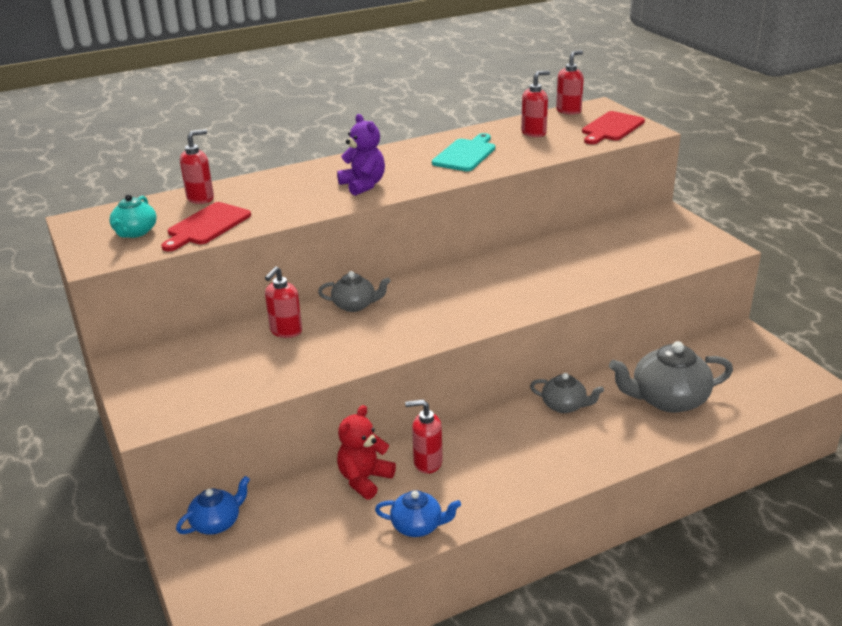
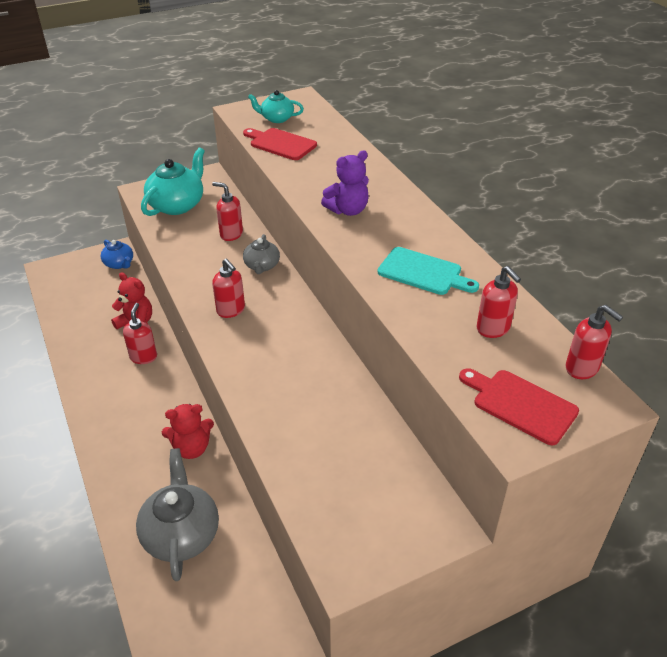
camera: 90 degrees right, 10 degrees up
red soap dispenser [180,129,214,204] -> red soap dispenser moved to [212,258,245,318]
blue teapot [375,490,461,537] -> none
grey teapot [530,373,604,413] -> red teddy bear [162,404,214,459]
none -> turquoise teapot [141,148,205,216]

